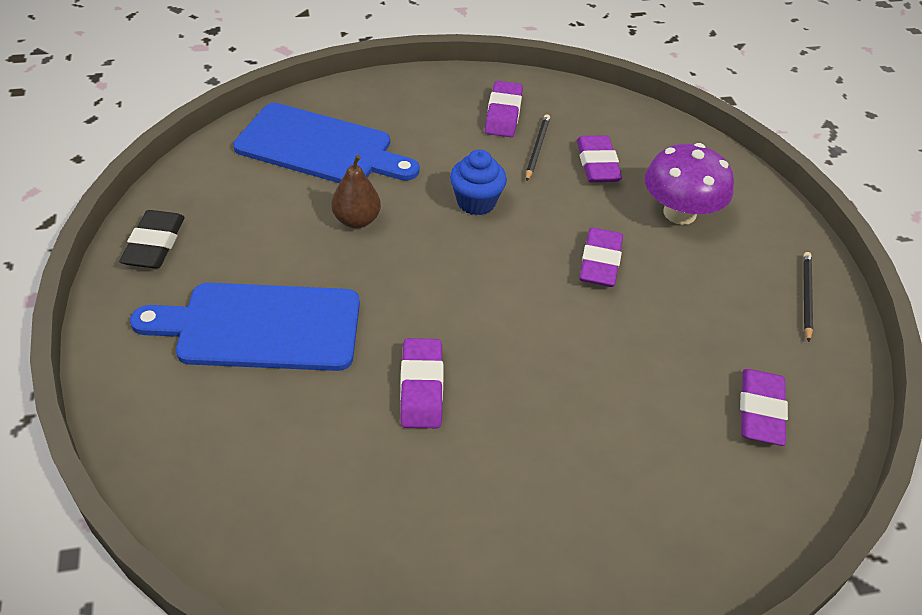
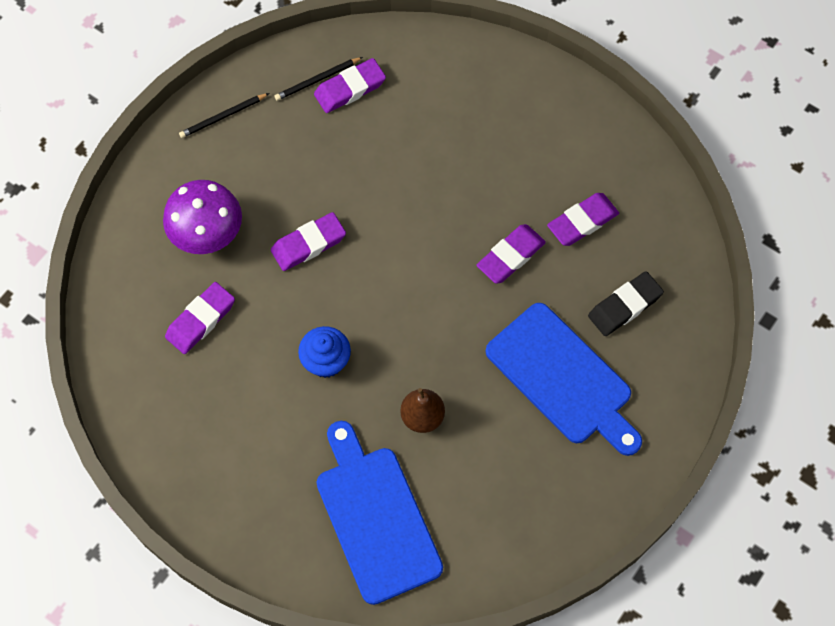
camera: 130 degrees left, 20 degrees up
black eraser [119,210,185,269] -> black eraser moved to [588,271,664,336]
purple eraser [485,81,523,137] -> purple eraser moved to [547,193,619,246]
black pencil [526,114,550,181] -> black pencil moved to [275,57,363,101]

